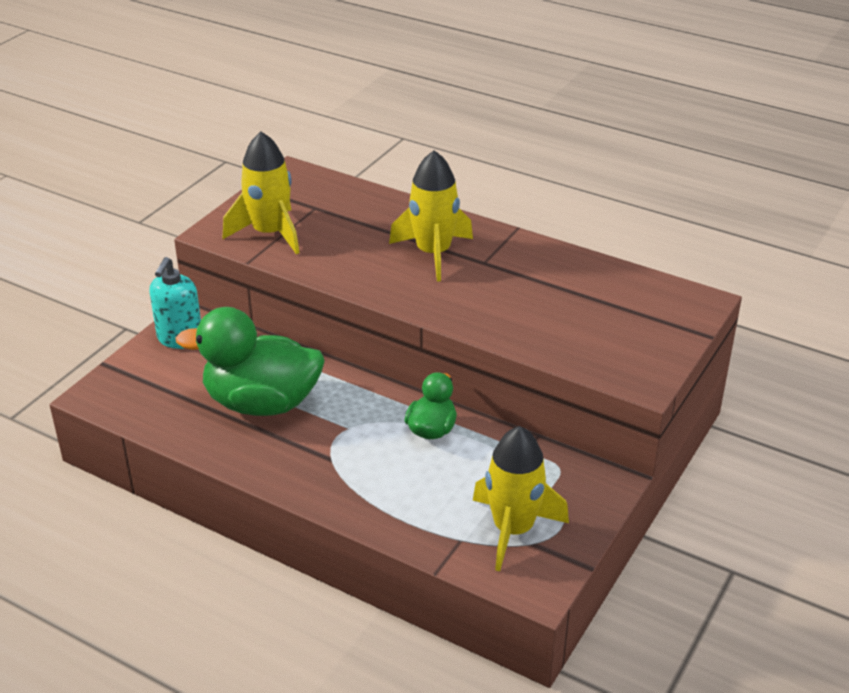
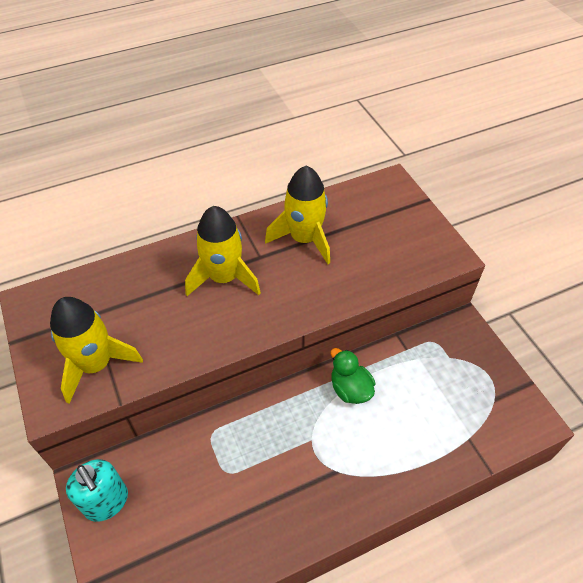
camera: 55 degrees left, 15 degrees up
green duck [176,307,325,416] -> none
yellow rocket [473,426,569,571] -> yellow rocket moved to [265,166,330,264]

